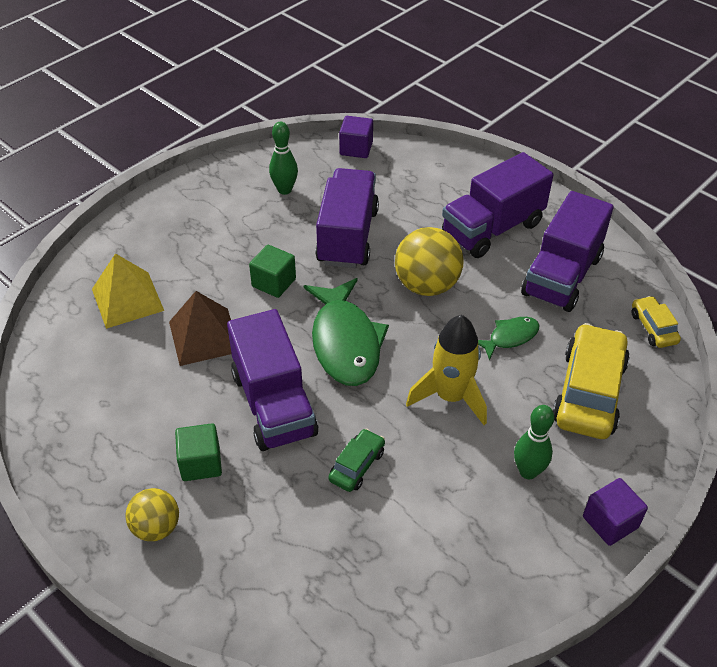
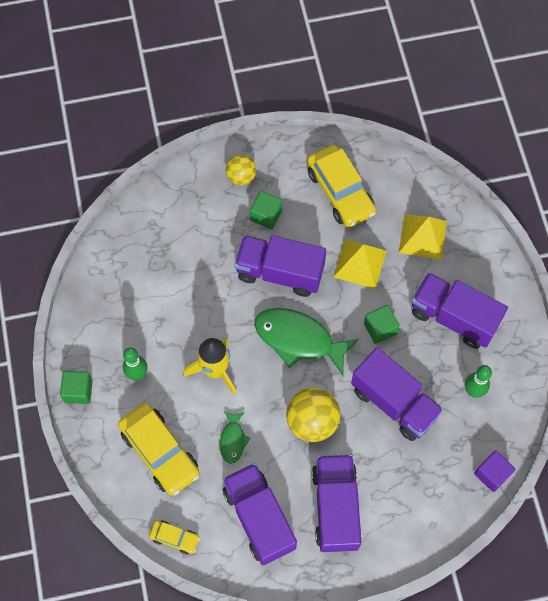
camera: 125 degrees right, 20 degrees up
brown pyramid [169,291,232,366] -> yellow pyramid [333,239,387,289]
green car [328,429,385,492] -> none
purple cube [583,478,648,546] -> green cube [60,371,93,404]
none -> yellow car [307,145,376,227]
none -> purple truck [412,272,508,349]

